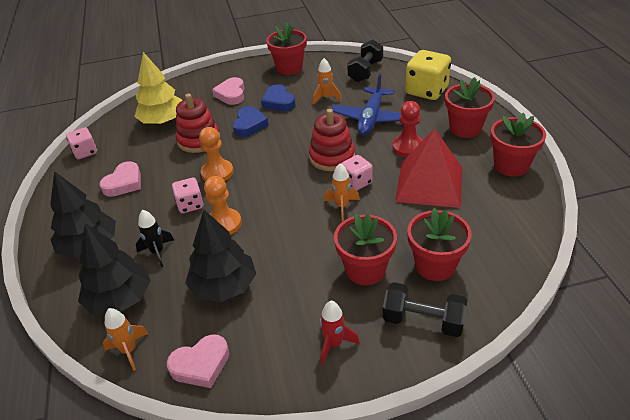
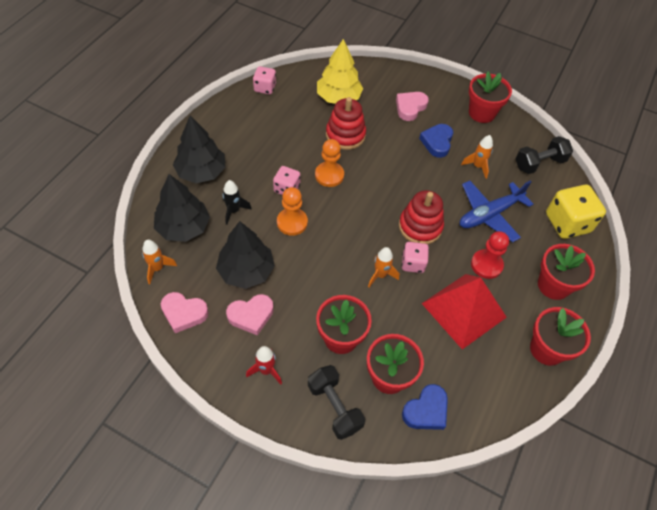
camera: 35 degrees right, 15 degrees up
pink heart [99,161,141,197] -> pink heart moved to [226,294,274,335]
blue heart [233,106,269,137] -> blue heart moved to [402,384,448,430]

